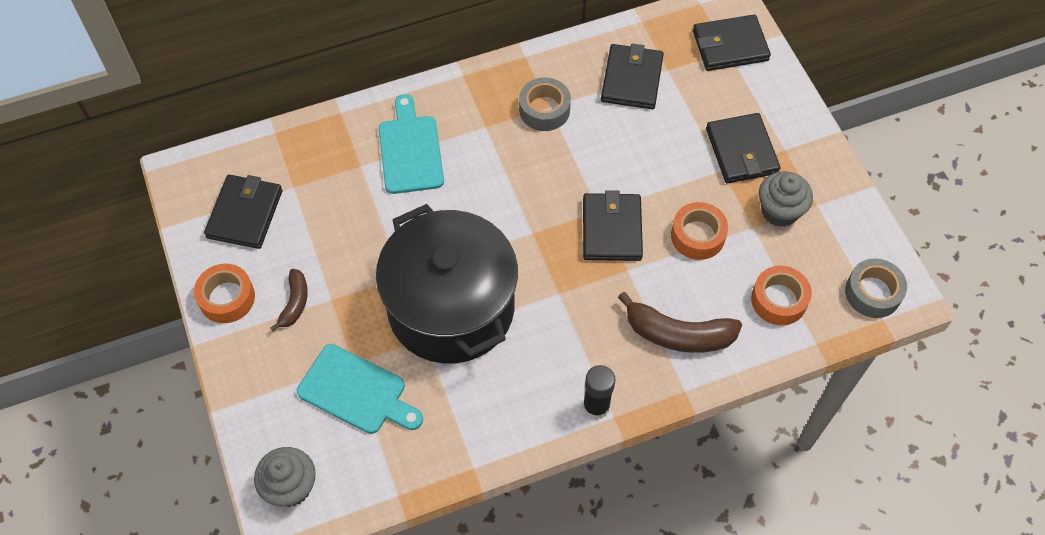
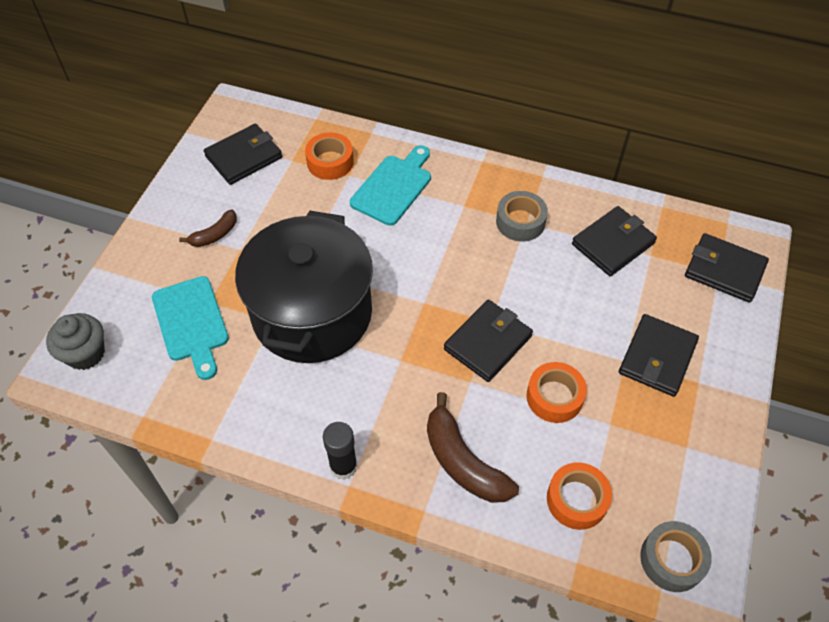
camera: 40 degrees right, 5 degrees down
orange tape [194,264,255,323] -> orange tape moved to [305,133,354,180]
grey cupcake [759,171,813,227] -> none

